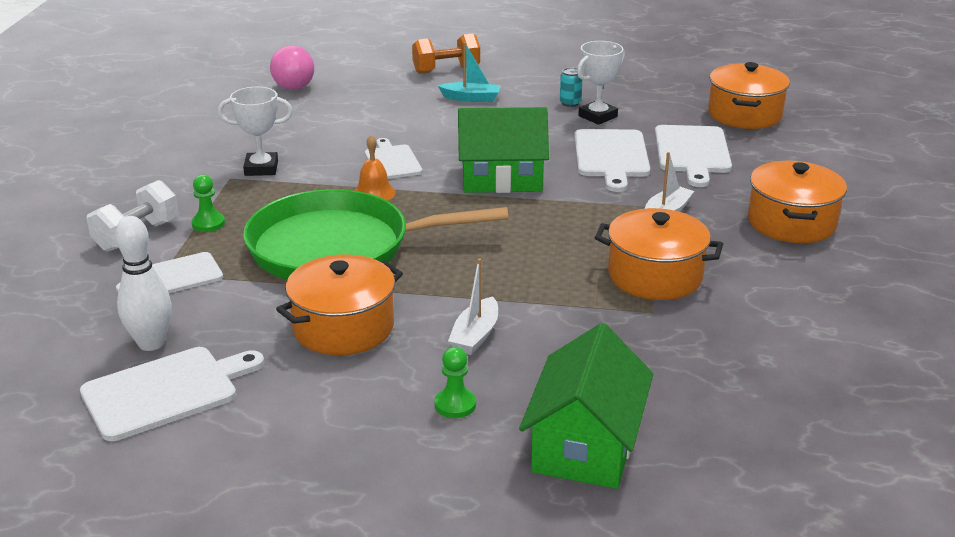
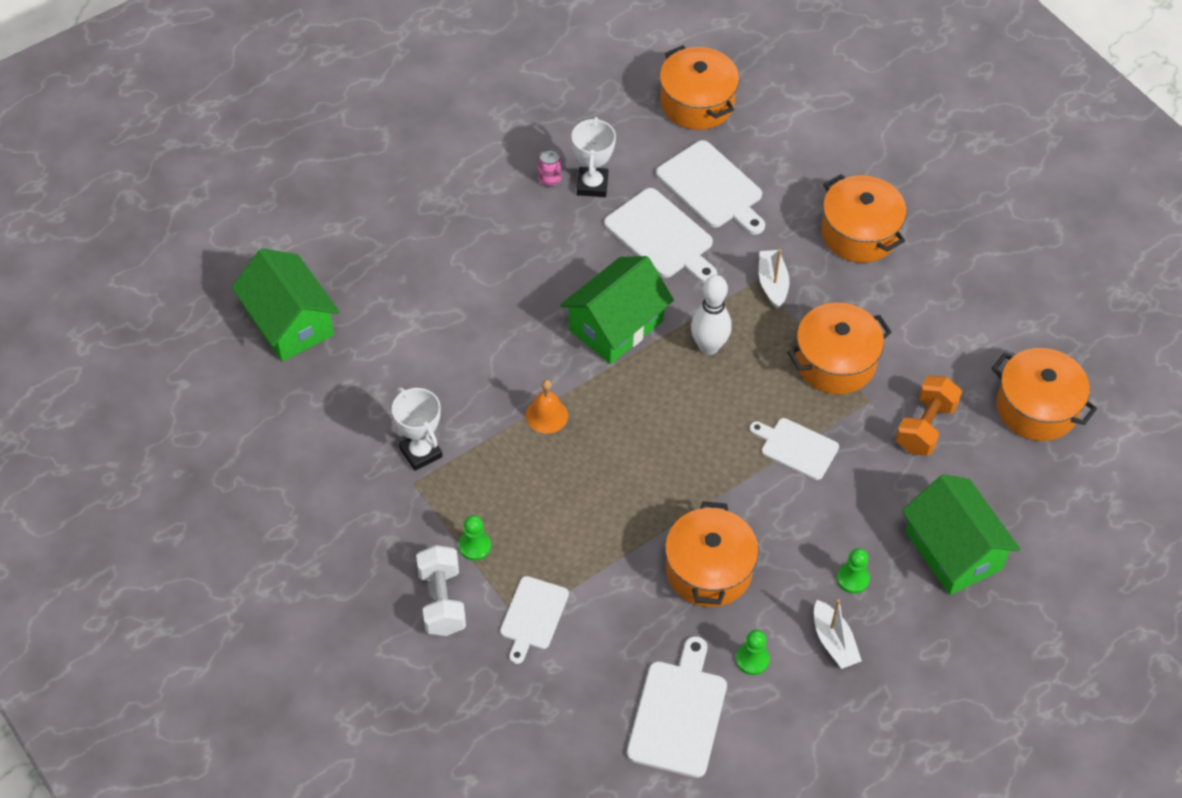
camera: 45 degrees left, 25 degrees up
white bowling pin [115,216,172,351] -> white bowling pin moved to [691,275,732,355]
white trophy [218,87,293,176] -> white trophy turned 75 degrees counterclockwise [392,387,442,471]
green pan [243,189,508,280] -> none
pink ball [270,45,314,90] -> green house [231,248,340,362]
white cutting board [365,138,423,179] -> white cutting board moved to [749,418,839,480]
orange dumbbell [412,33,480,74] -> orange dumbbell moved to [896,376,962,456]
turquoise boat [438,42,501,102] -> none
white boat [448,258,498,355] -> white boat moved to [814,599,862,669]
turquoise can [560,68,582,107] -> pink can [538,149,561,187]
none -> green pawn [736,630,770,675]
none -> orange pot [991,348,1097,441]

